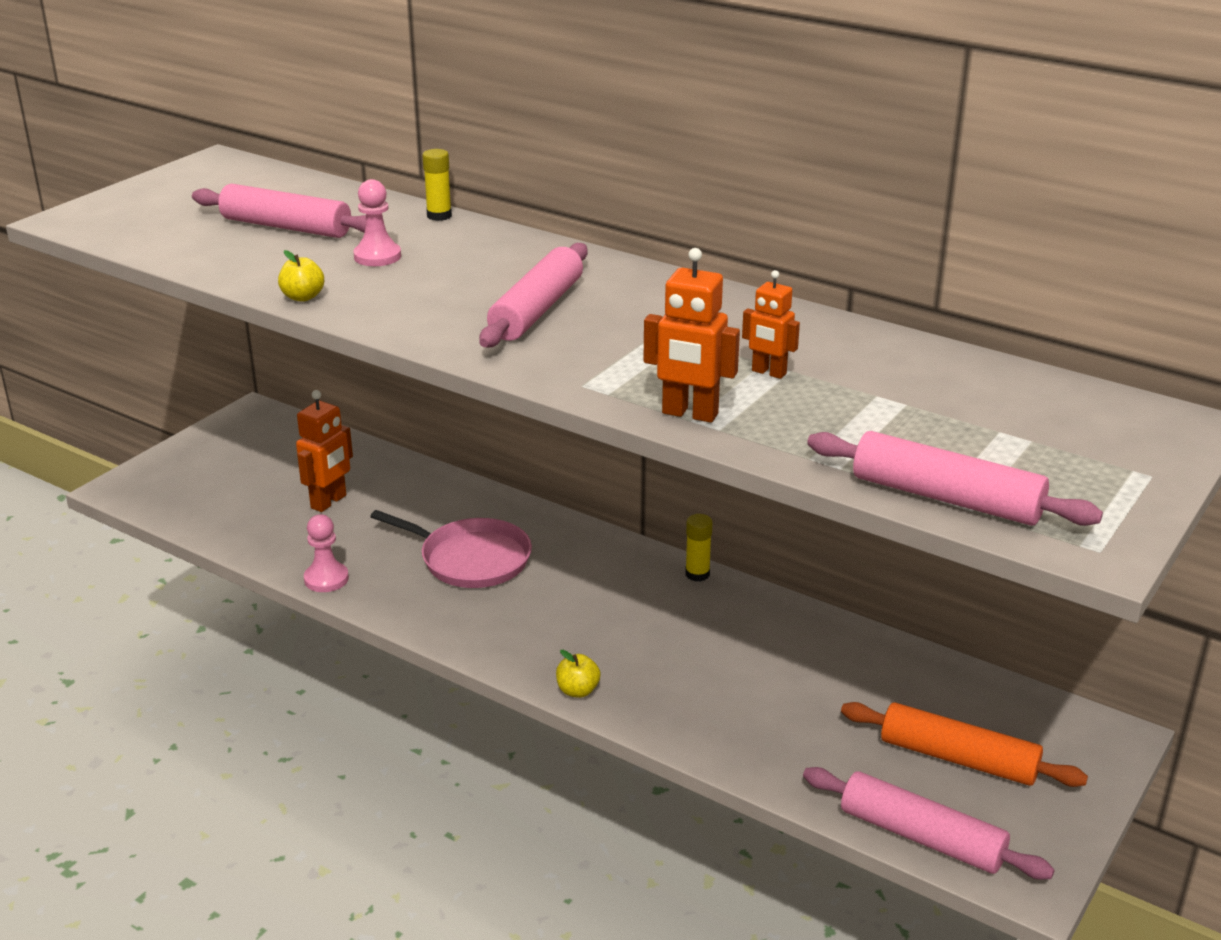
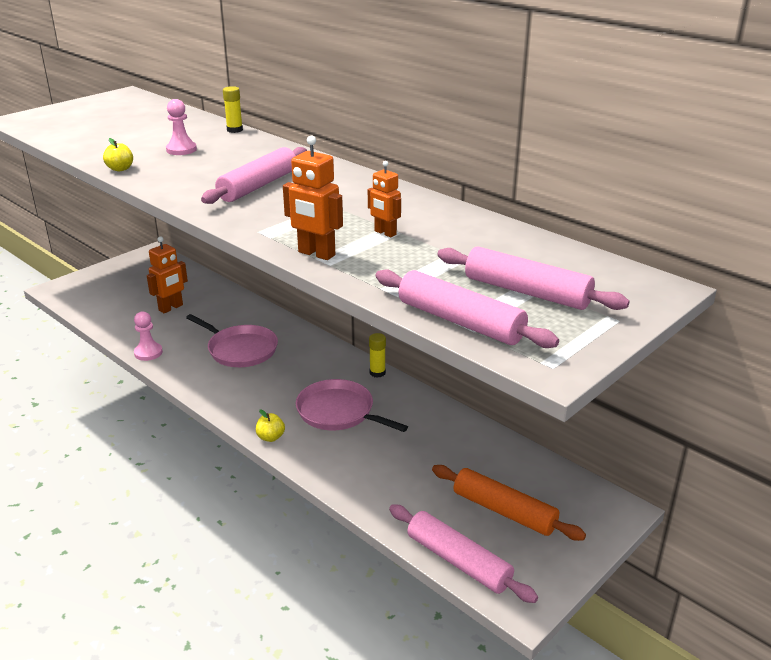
camera: 10 degrees right, 0 degrees up
pink rolling pin [192,184,366,238] -> pink rolling pin moved to [437,247,630,310]
none -> pink pan [296,379,408,432]

